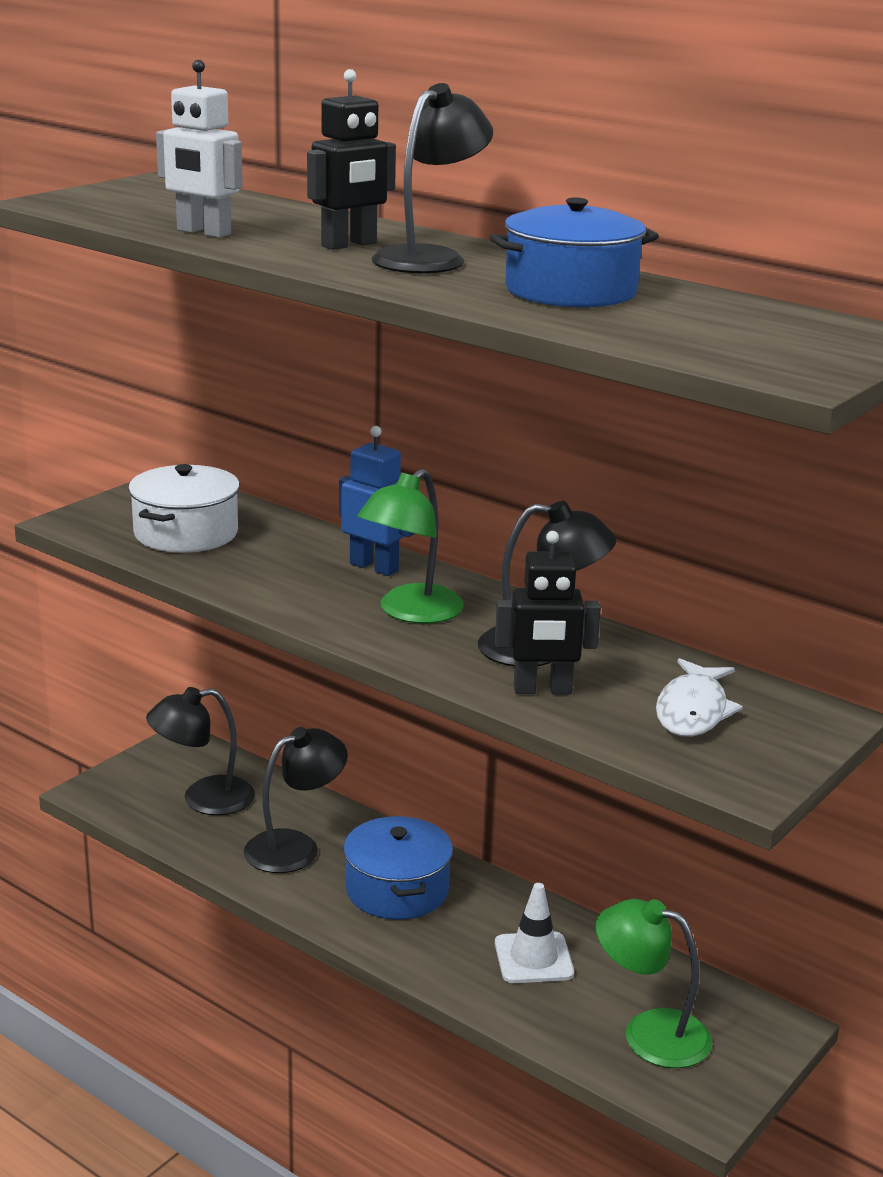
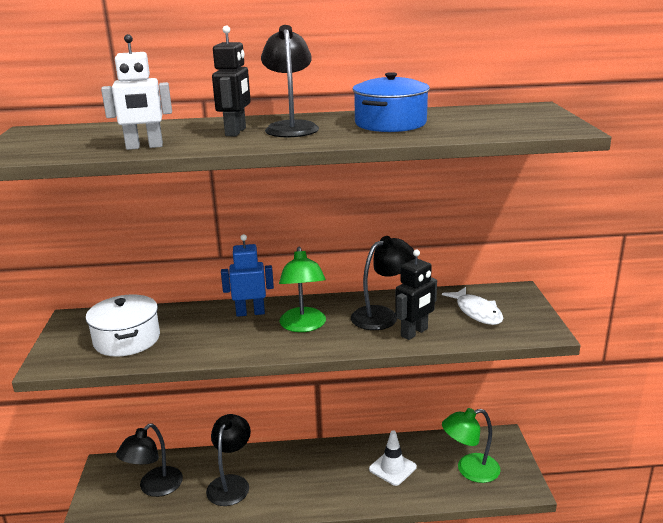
camera: 40 degrees left, 0 degrees up
blue pot [343,816,453,920] -> none

